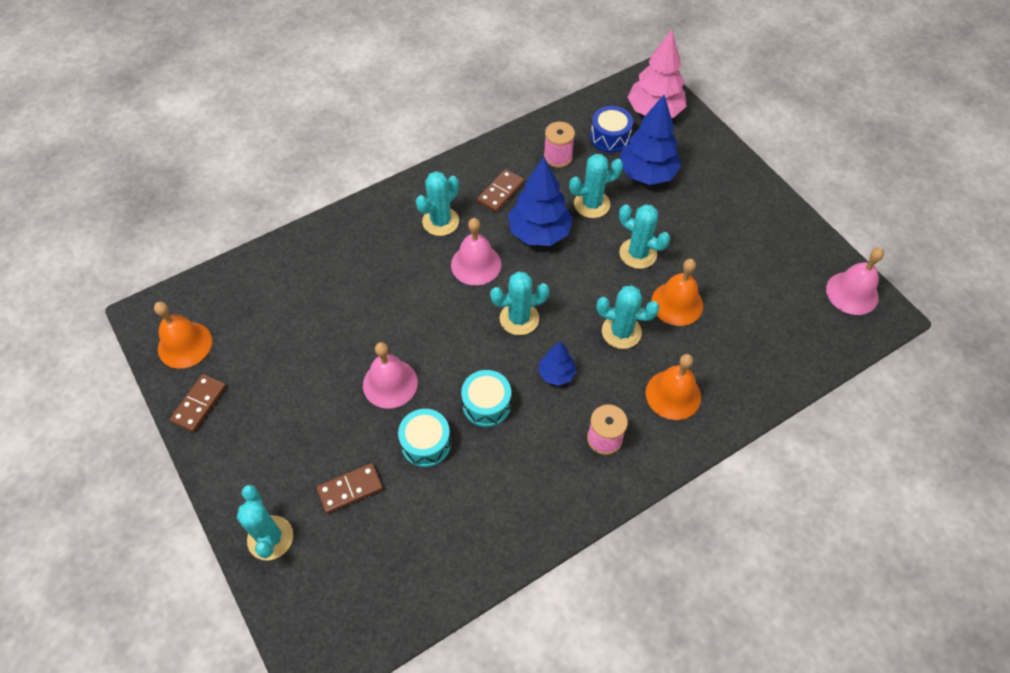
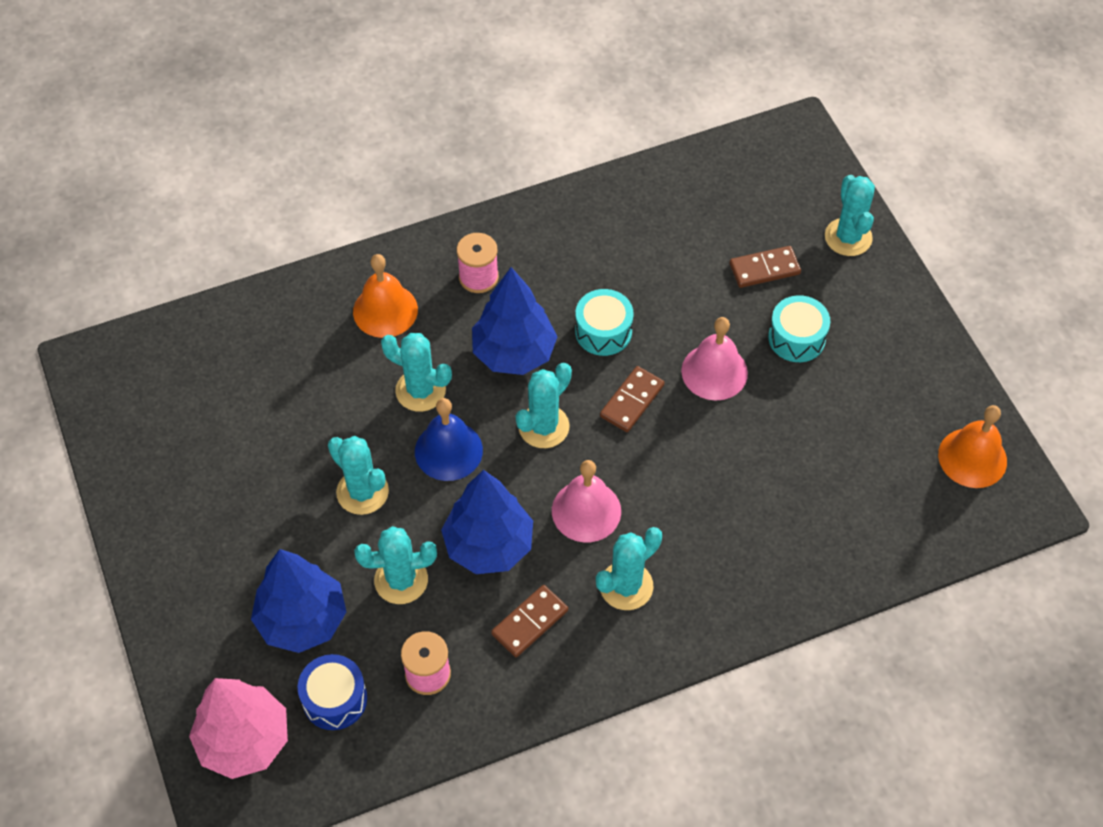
camera: 170 degrees left, 0 degrees up
brown domino [170,374,226,432] -> brown domino moved to [600,366,665,432]
turquoise drum [398,409,451,467] -> turquoise drum moved to [768,295,830,362]
turquoise cactus [490,271,550,335] -> turquoise cactus turned 45 degrees counterclockwise [516,363,572,448]
blue tree [538,341,577,386] -> blue tree [472,267,557,375], size x1.86
orange bell [651,259,703,326] -> none
pink bell [826,248,884,315] -> none
none -> blue bell [415,398,483,481]

